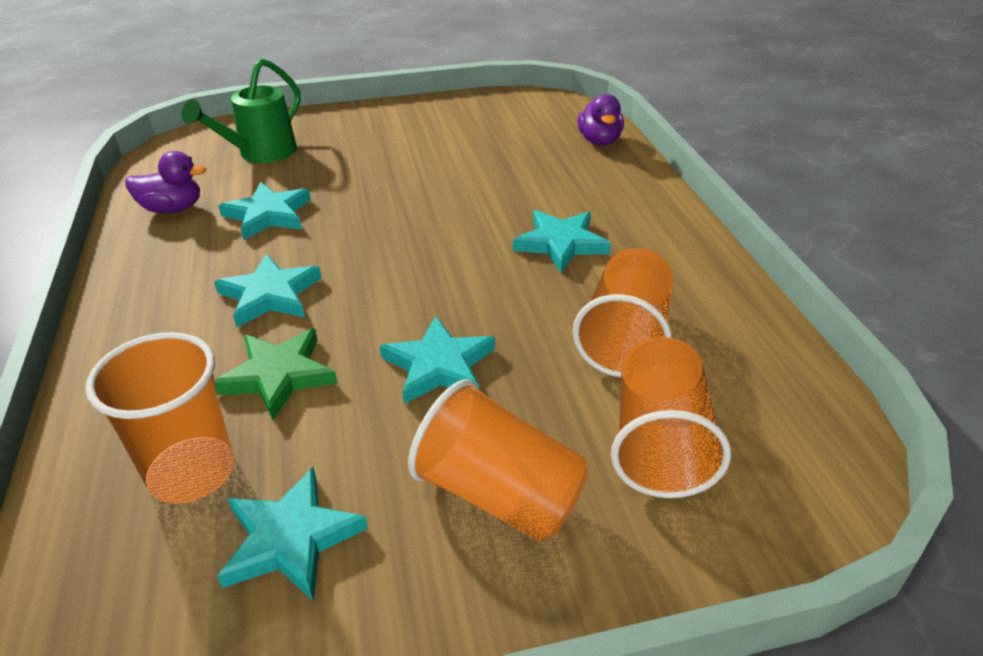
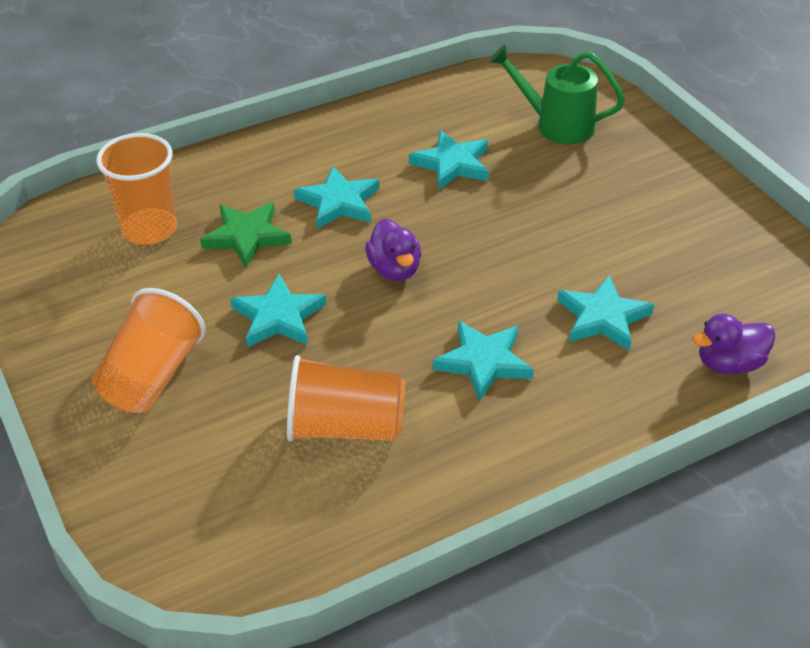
camera: 75 degrees right, 5 degrees up
purple duck [125,151,206,214] -> purple duck moved to [365,219,421,281]
turquoise star [217,467,368,601] -> turquoise star moved to [557,275,654,351]
orange cup [611,337,731,498] -> none

